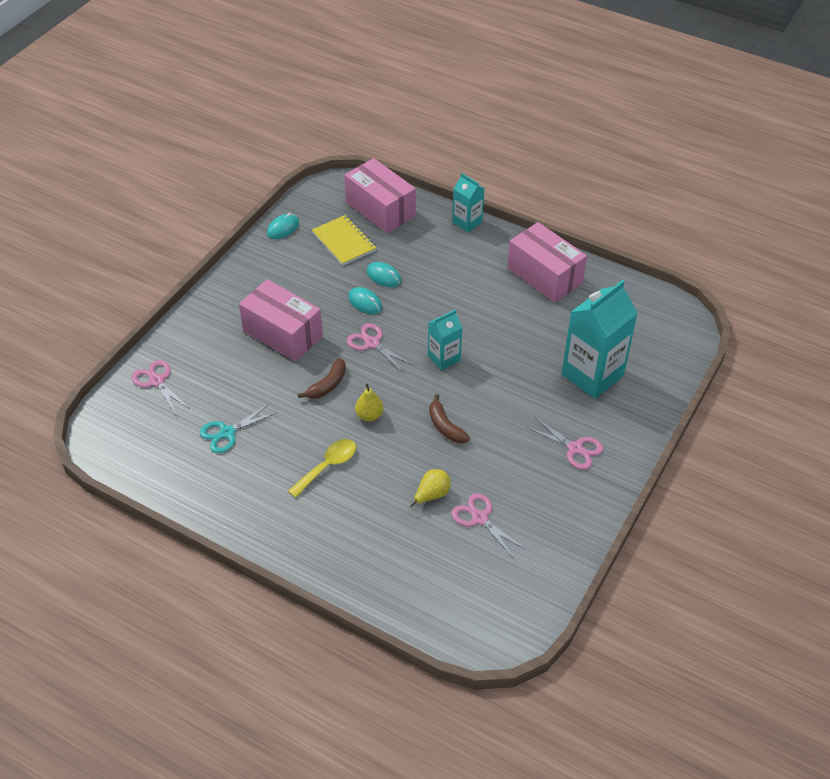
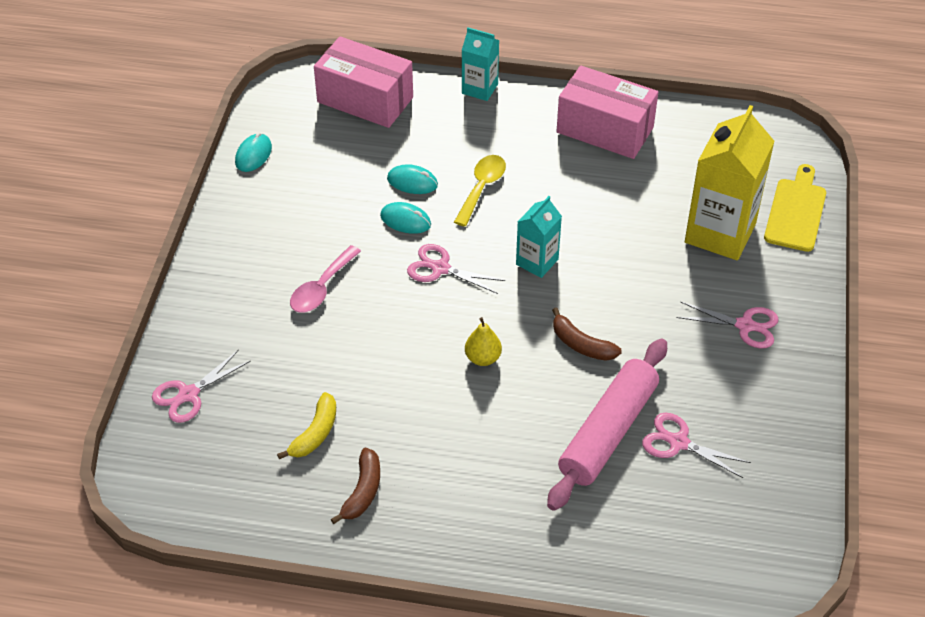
camera: 20 degrees left, 0 degrees up
pink scissors [132,360,190,415] -> pink scissors turned 75 degrees counterclockwise [152,350,251,423]
turquoise scissors [200,403,276,453] -> yellow banana [277,392,336,459]
pink box [239,279,323,362] -> pink spoon [290,245,361,313]
yellow spoon [288,439,356,498] -> yellow spoon moved to [454,155,506,227]
brown banana [298,358,346,399] -> brown banana moved to [331,448,380,524]
yellow notebook [312,215,377,266] -> none
yellow pear [410,469,451,508] -> pink rolling pin [547,338,667,511]
turquoise carton [561,280,638,399] -> yellow carton [685,105,775,260]
none -> yellow cutting board [764,164,826,252]

